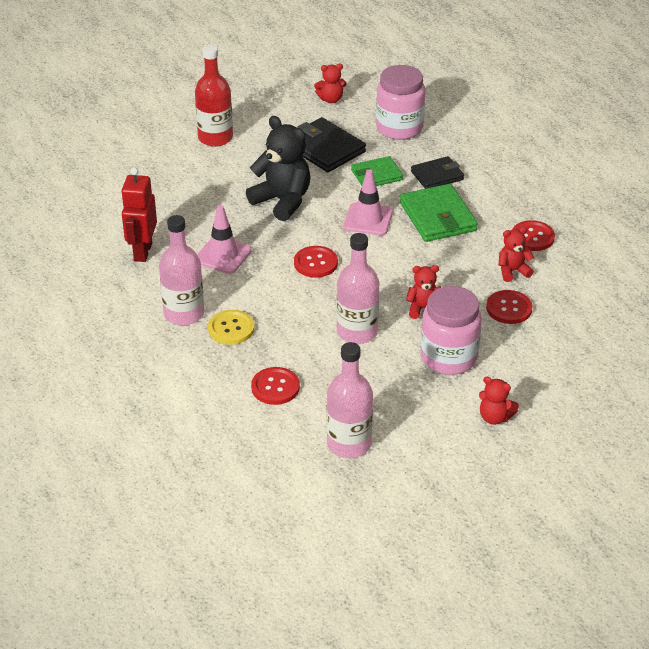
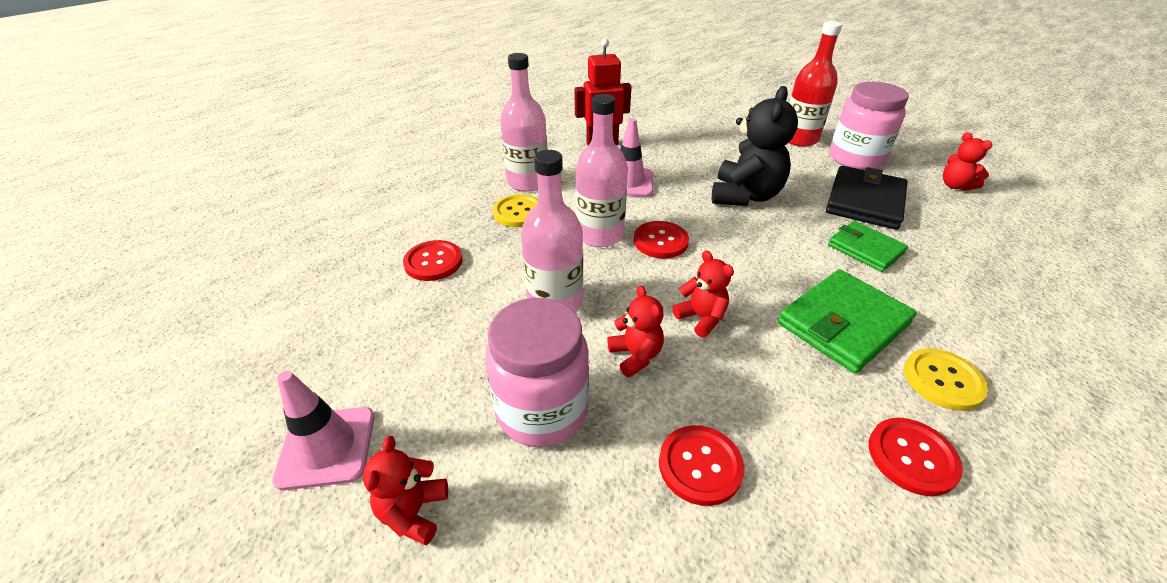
camera: 70 degrees right, 0 degrees up
pink bottle [327,342,373,458] -> pink bottle moved to [575,94,628,247]
pink traffic cone [344,169,393,235] -> pink traffic cone moved to [272,371,374,490]
pink jar [376,65,425,140] -> pink jar moved to [829,82,909,170]
black wallet [411,156,464,189] -> none
red teddy bear [499,227,534,282] -> red teddy bear moved to [672,251,734,338]
none -> yellow button [904,348,988,411]

